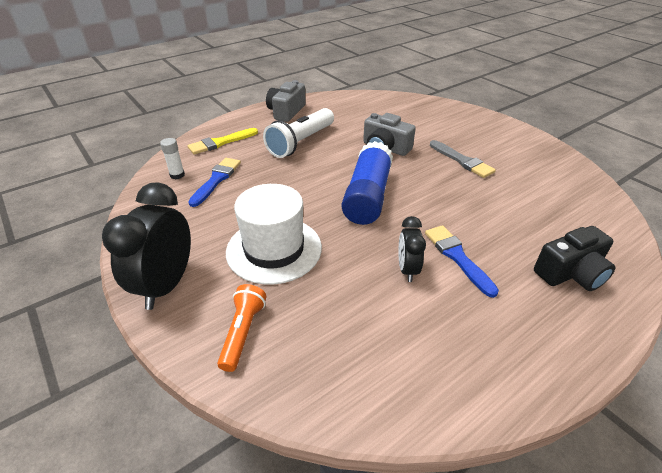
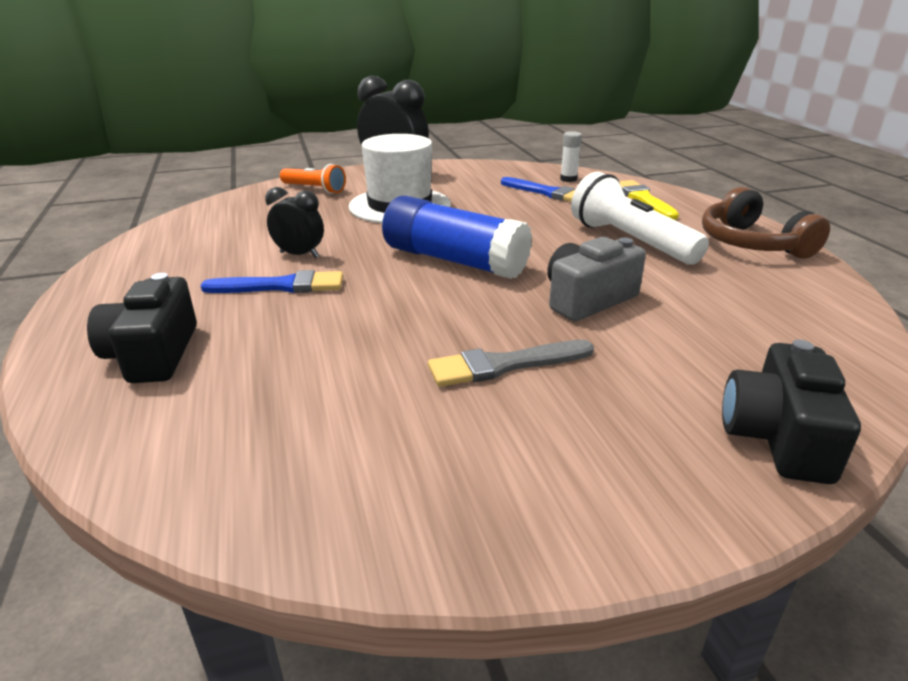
camera: 110 degrees right, 10 degrees down
grey camera [266,80,306,122] -> brown headphones [702,187,830,259]
none -> black camera [722,340,861,484]

